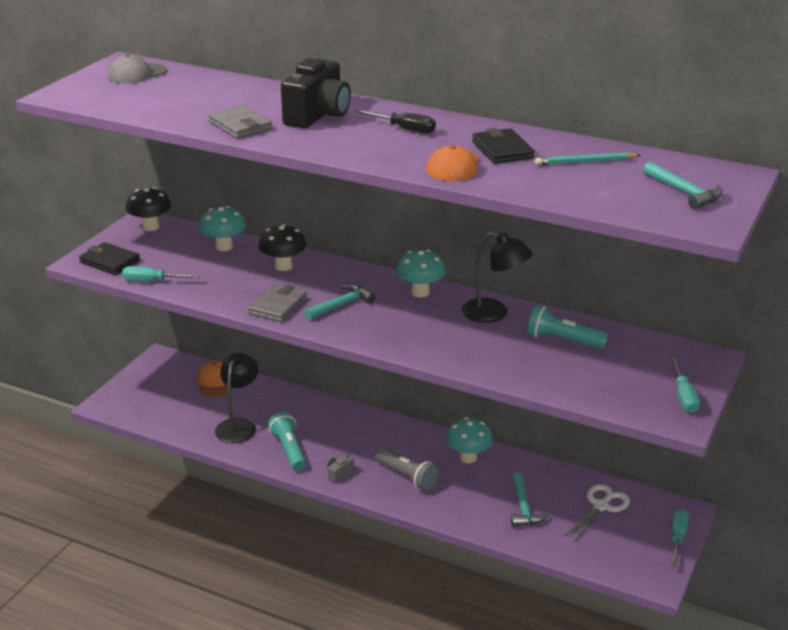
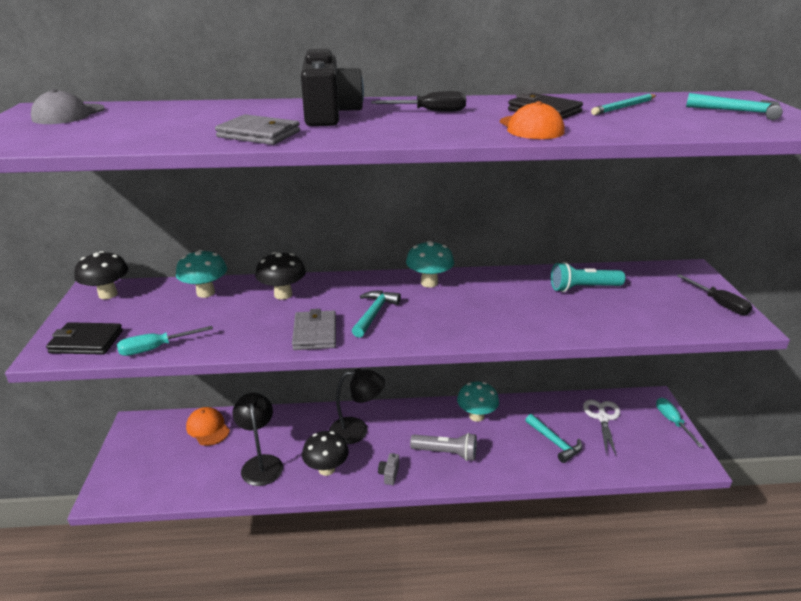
camera: 30 degrees left, 0 degrees up
turquoise flashlight [268,412,306,471] -> black mushroom [302,431,349,476]
black lamp [462,232,533,323] -> black lamp moved to [329,368,385,444]
turquoise screwdriver [670,356,700,413] -> black screwdriver [677,274,753,315]

